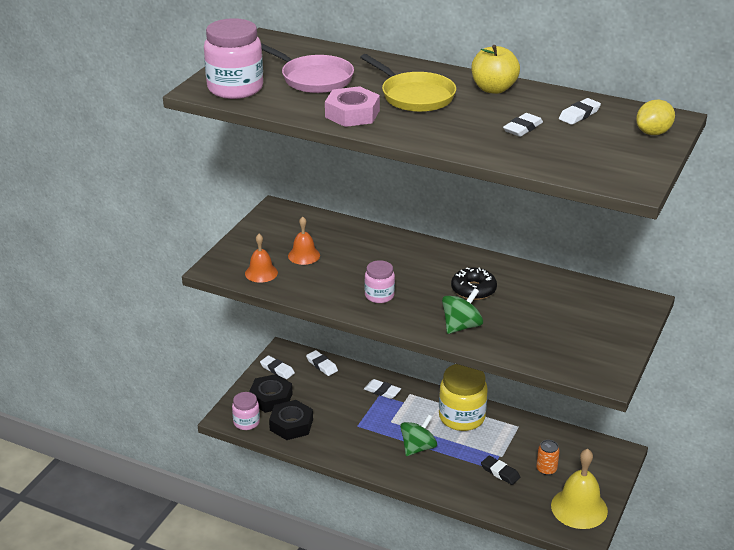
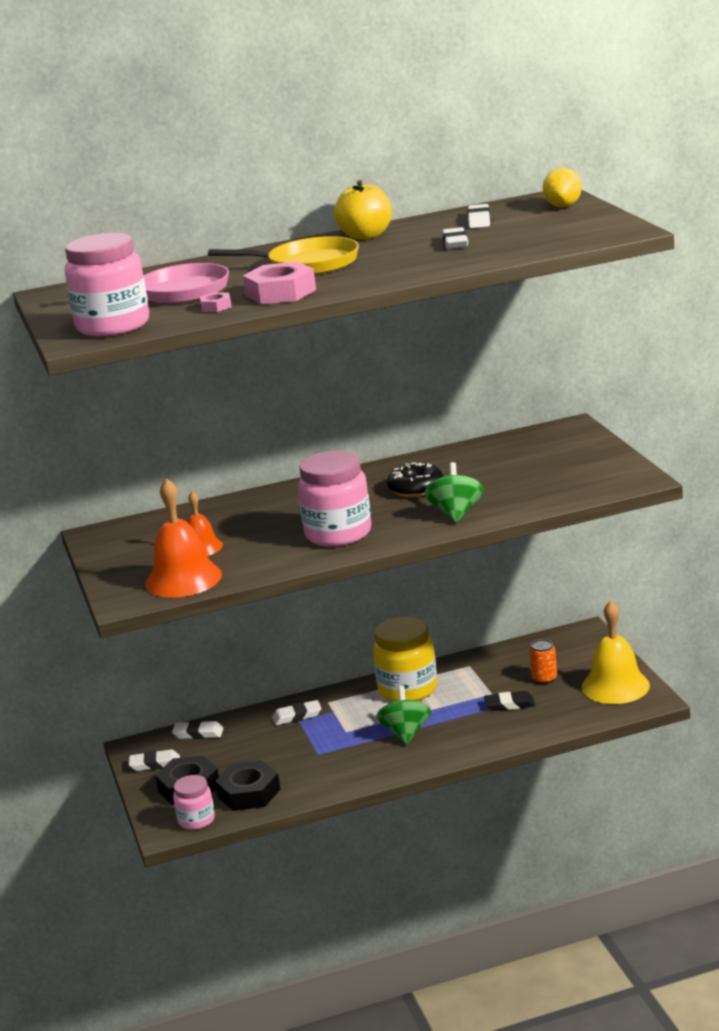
camera: 40 degrees left, 10 degrees down
orange bell [245,234,278,283] -> orange bell [145,478,222,598], size x1.71
pink jar [365,260,395,303] -> pink jar [298,451,371,547], size x1.77
none -> pink nut [200,292,232,312]

